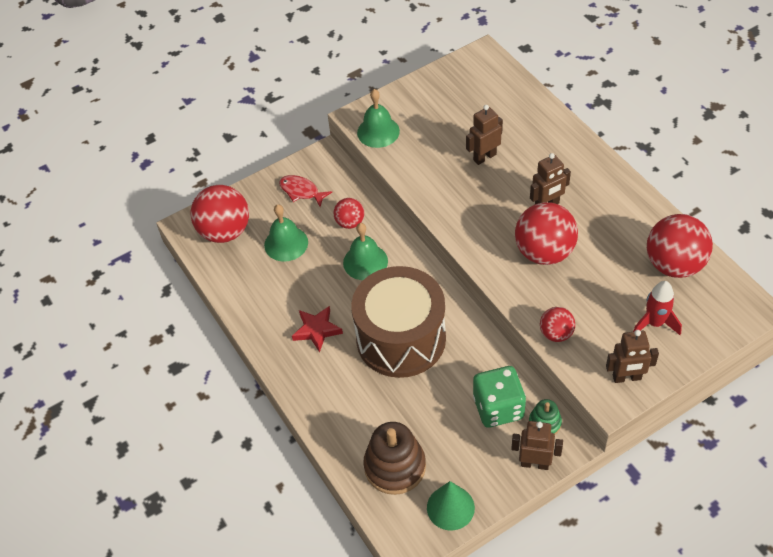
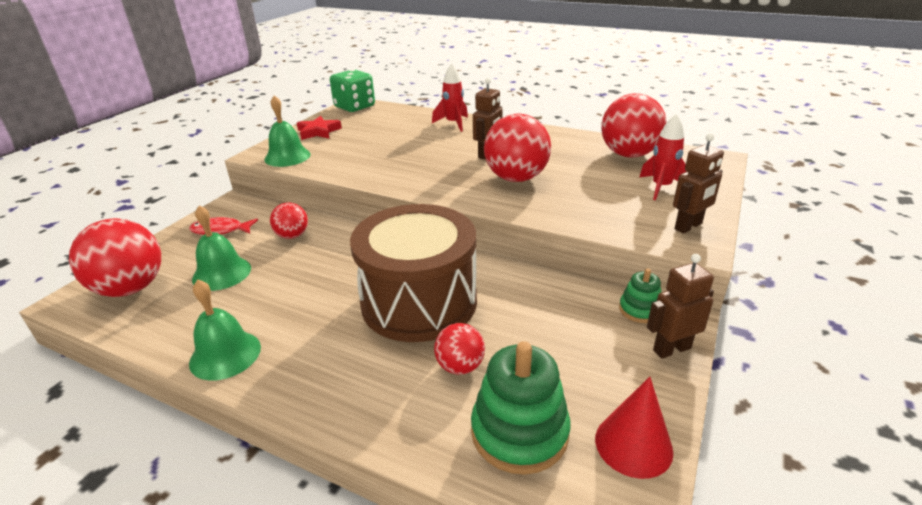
camera: 35 degrees left, 20 degrees down
red star [292,306,343,352] -> red star moved to [297,116,342,140]
green bell [343,223,388,280] -> green bell moved to [189,279,261,381]
brown stacking toy [363,422,426,495] -> green stacking toy [471,341,570,475]
green cone [427,481,475,531] -> red cone [595,377,673,479]
brown robot [466,105,503,165] -> none
green dice [473,366,526,428] -> green dice moved to [330,69,375,112]
red ball [540,307,575,342] -> red ball moved to [434,323,485,375]
none -> red rocket [432,64,468,132]

